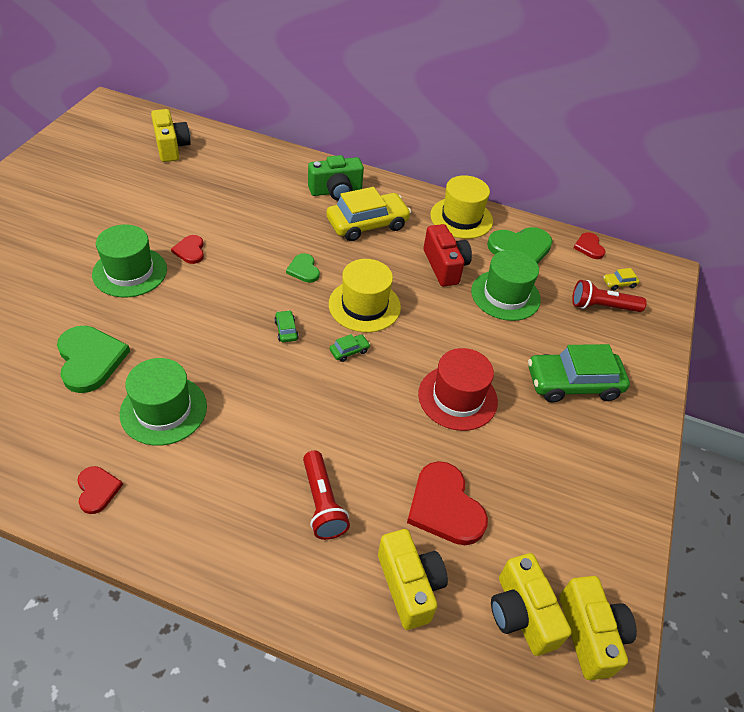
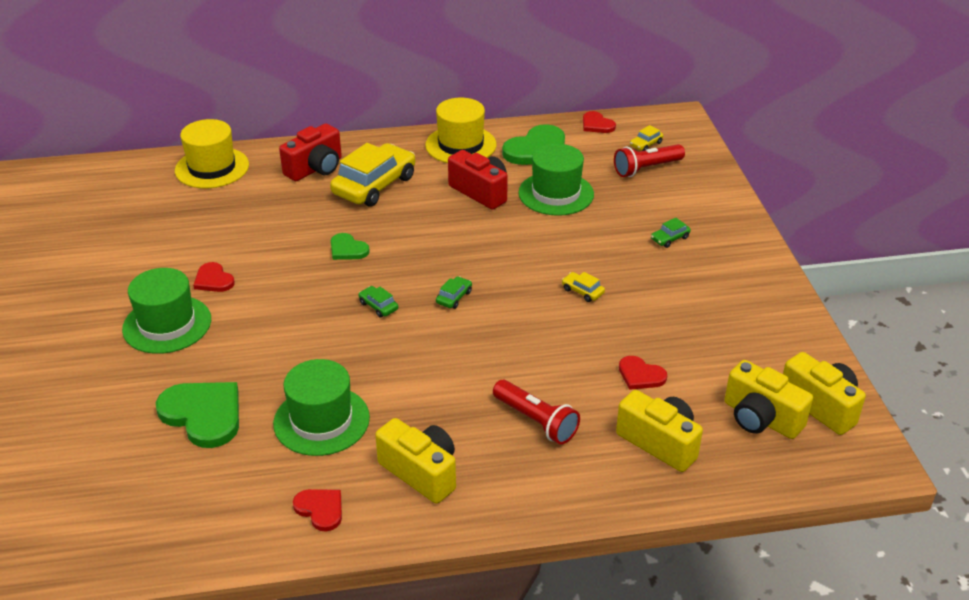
camera: 25 degrees left, 10 degrees down
yellow camera [151,109,191,162] -> yellow camera moved to [375,418,456,504]
green camera [308,155,364,201] -> red camera [279,123,342,181]
yellow hat [329,259,401,332] -> yellow hat moved to [175,119,249,188]
red heart [407,461,488,545] -> red heart [619,356,667,390], size x0.55
red hat [418,348,498,431] -> yellow car [562,272,605,302]
green car [528,344,630,403] -> green car [651,218,691,248], size x0.41

